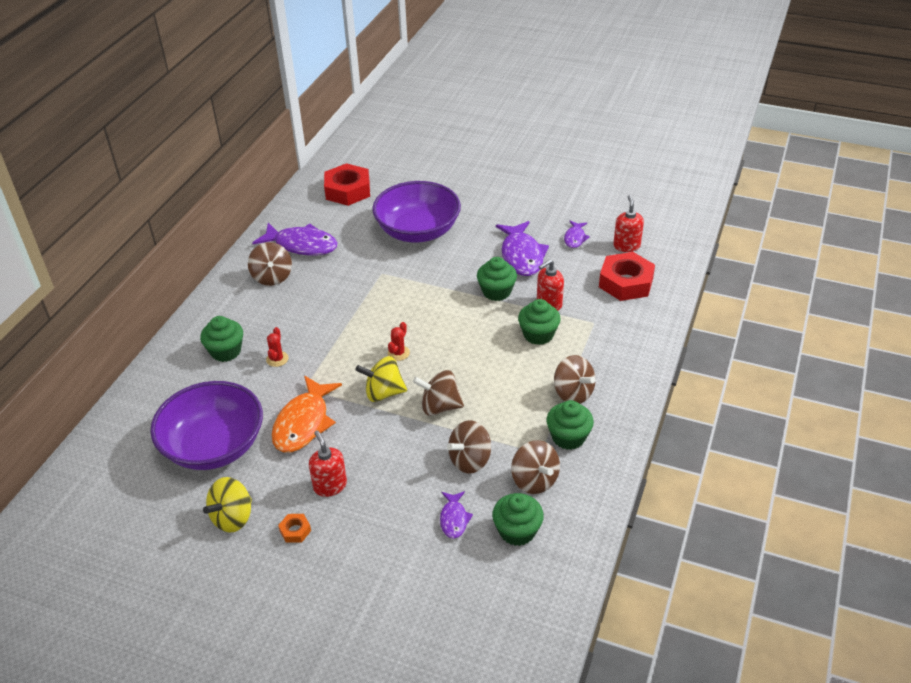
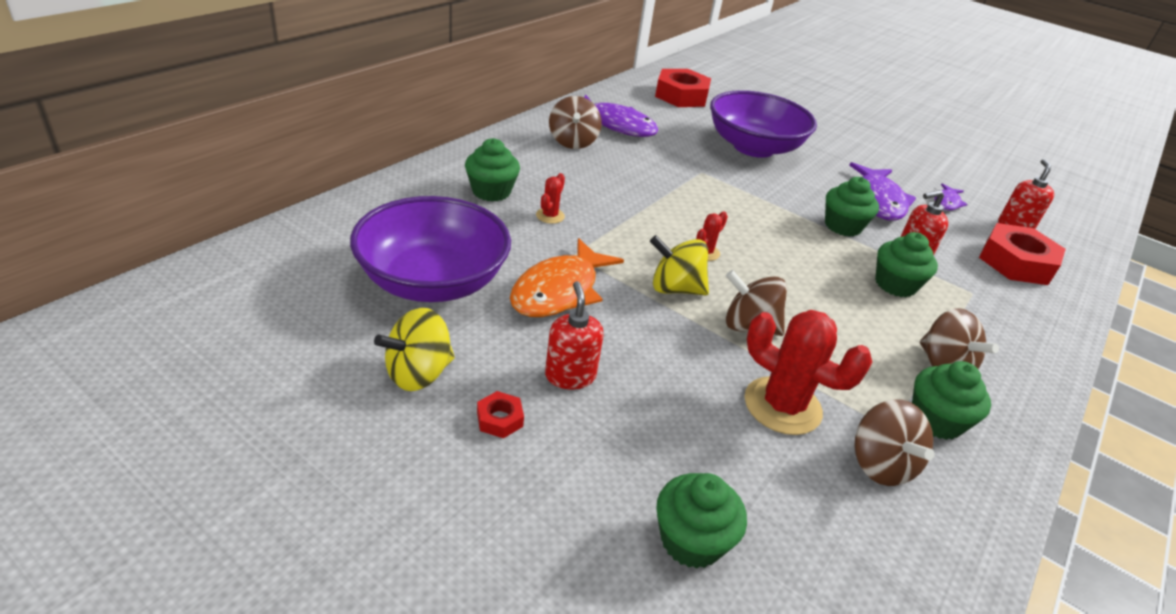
camera: 10 degrees right, 5 degrees down
orange nut [278,514,311,543] -> red nut [477,391,524,438]
purple fish [440,491,473,539] -> none
brown spinning top [447,420,491,474] -> red cactus [745,310,872,435]
green cupcake [492,493,544,546] -> green cupcake moved to [656,473,747,569]

